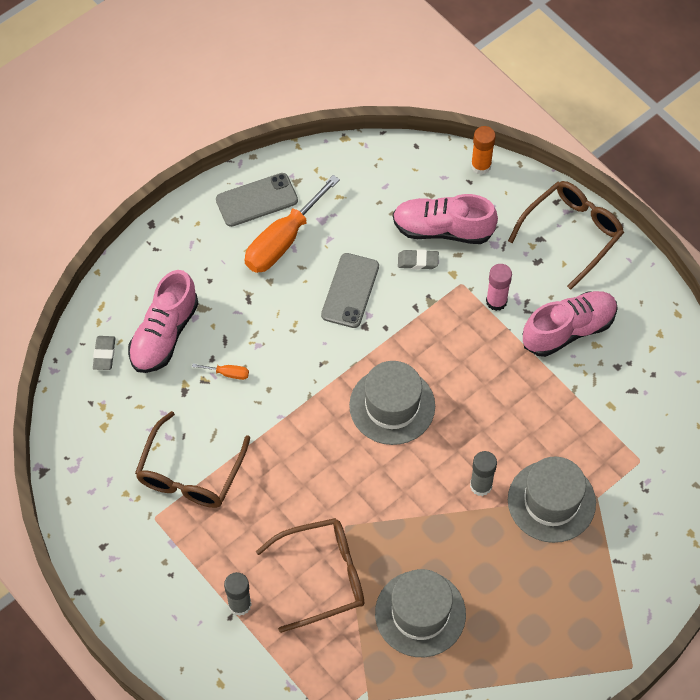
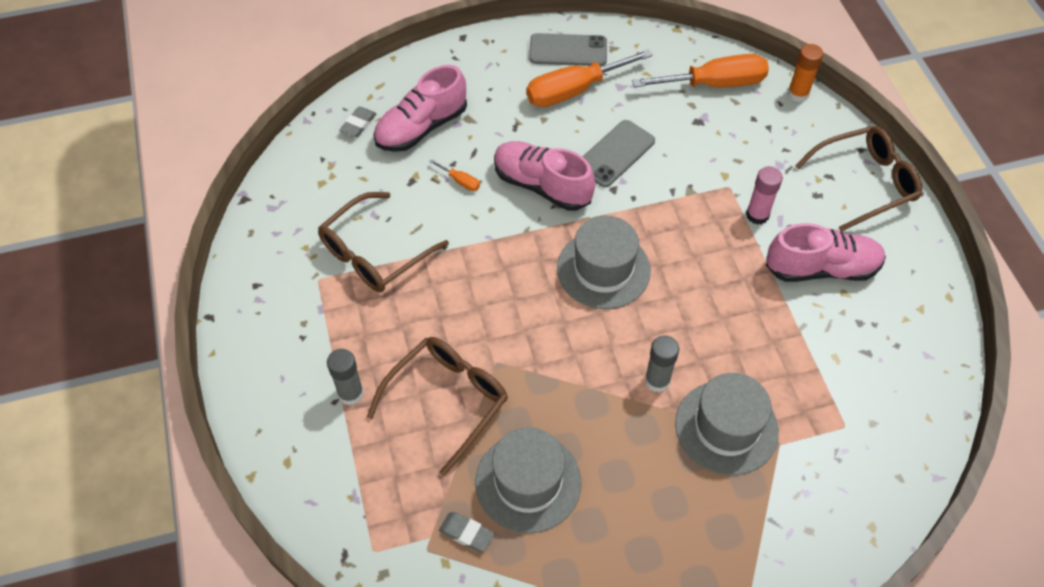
camera: 25 degrees right, 5 degrees down
brown glasses [256,518,364,633] -> brown glasses turned 60 degrees counterclockwise [367,337,508,476]
pink shoe [393,194,498,244] -> pink shoe moved to [494,141,595,211]
grey eraser [398,249,439,269] -> grey eraser moved to [439,512,495,552]
none -> orange screwdriver [632,54,769,87]

